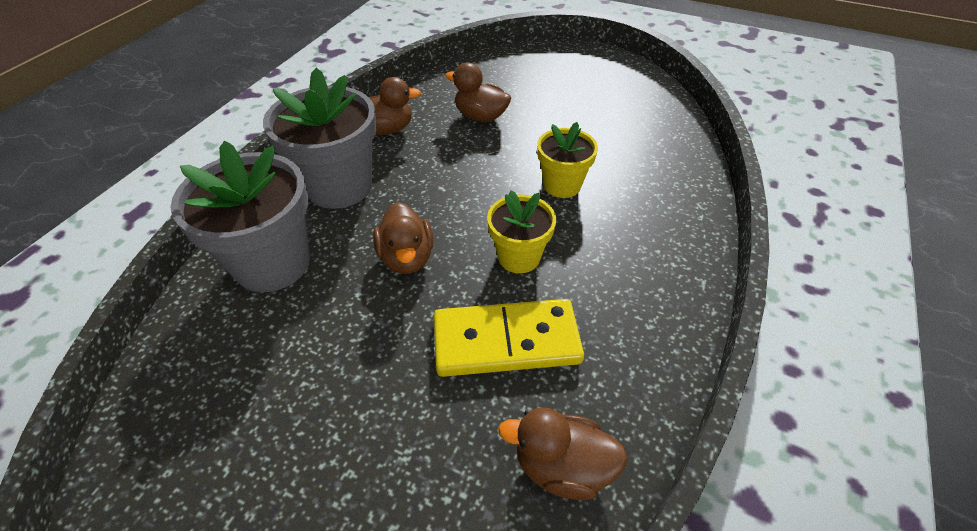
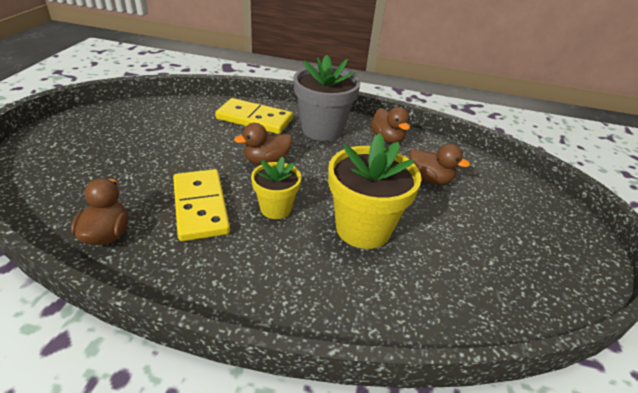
camera: 75 degrees right, 10 degrees down
grey flower pot [170,140,310,292] -> yellow domino [215,98,293,134]
brown duck [446,63,511,122] -> brown duck turned 105 degrees clockwise [409,144,470,185]
yellow flower pot [537,122,598,198] -> yellow flower pot [328,133,421,249], size x1.71

